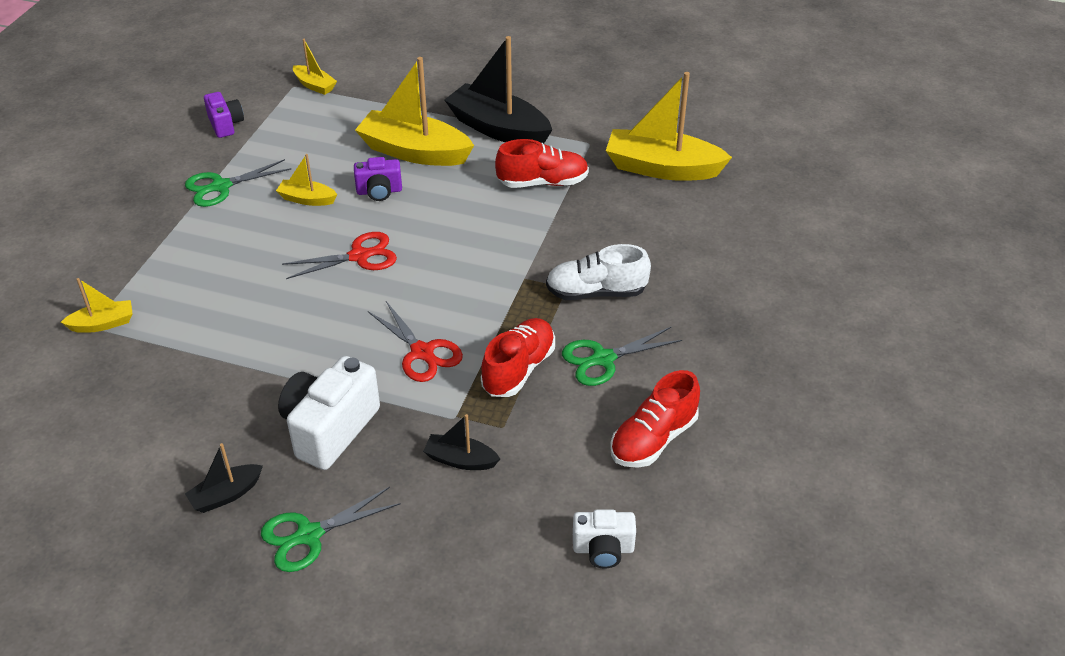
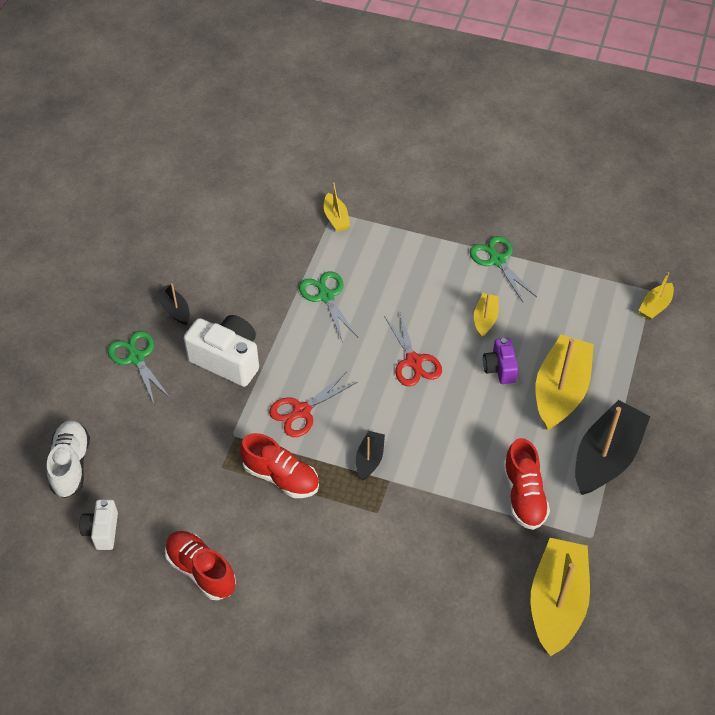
camera: 90 degrees right, 10 degrees up
purple camera [204,92,244,138] -> none
black boat [423,414,500,470] -> black boat moved to [356,431,385,481]
white shoe [546,244,651,300] -> white shoe moved to [47,420,90,498]
green scissors [562,327,682,386] -> green scissors moved to [299,271,358,343]

